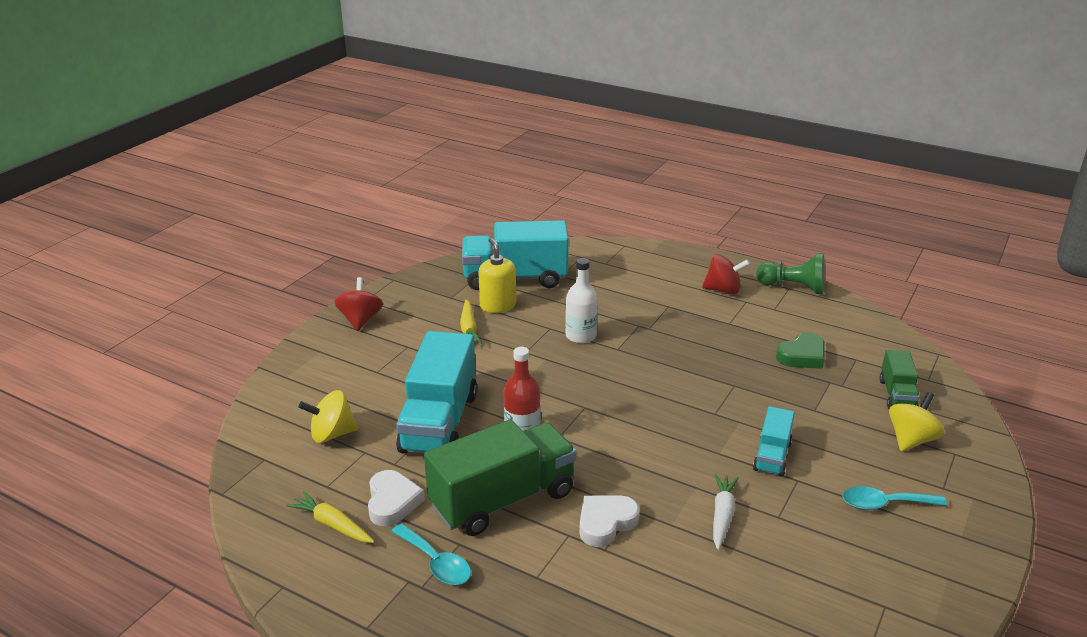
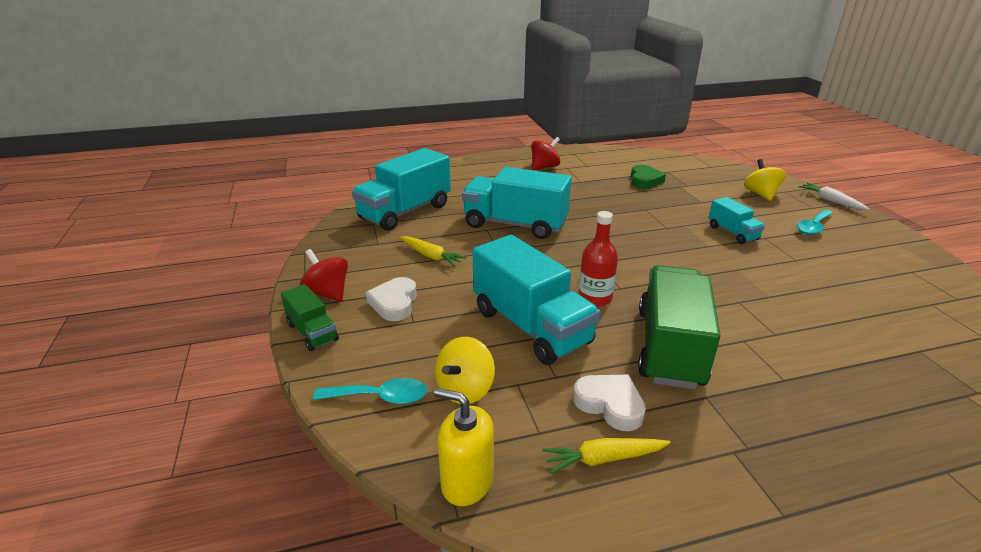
camera: 45 degrees left, 0 degrees up
turquoise spoon [391,523,471,585] -> turquoise spoon moved to [313,378,427,404]
yellow soap dispenser [478,238,516,313] -> yellow soap dispenser moved to [434,388,494,506]
white bottle [565,258,598,344] -> turquoise truck [462,167,572,239]
white heart [579,496,640,547] -> white heart moved to [366,277,417,321]
white carrot [713,474,739,550] -> white carrot moved to [799,183,869,210]
green pawn [756,253,825,294] -> none
green truck [879,350,920,409] -> green truck moved to [281,284,339,351]

